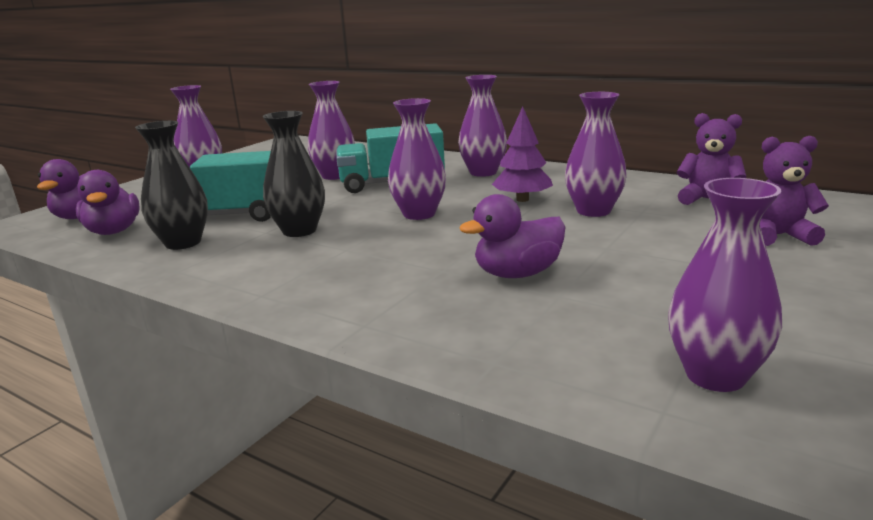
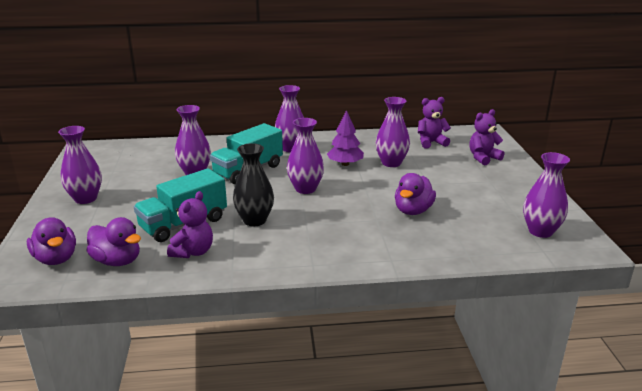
camera: 40 degrees left, 5 degrees up
black vase [135,121,208,250] -> purple teddy bear [167,191,213,258]

